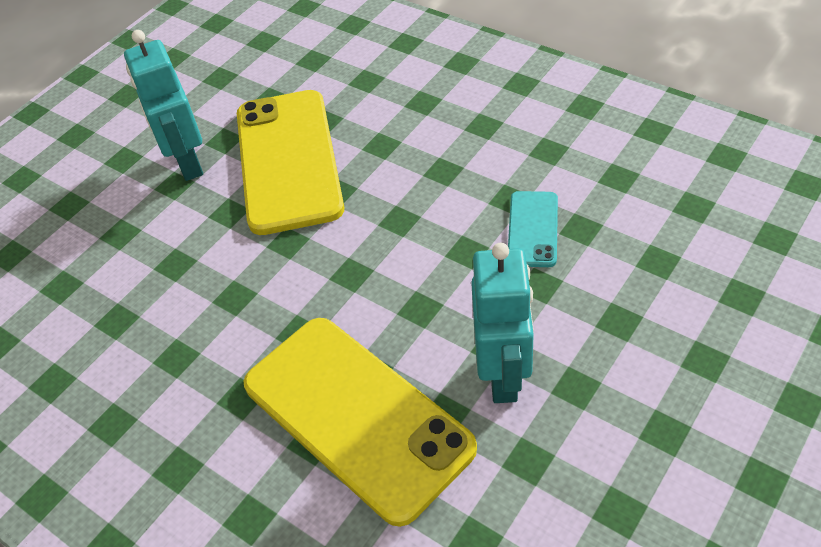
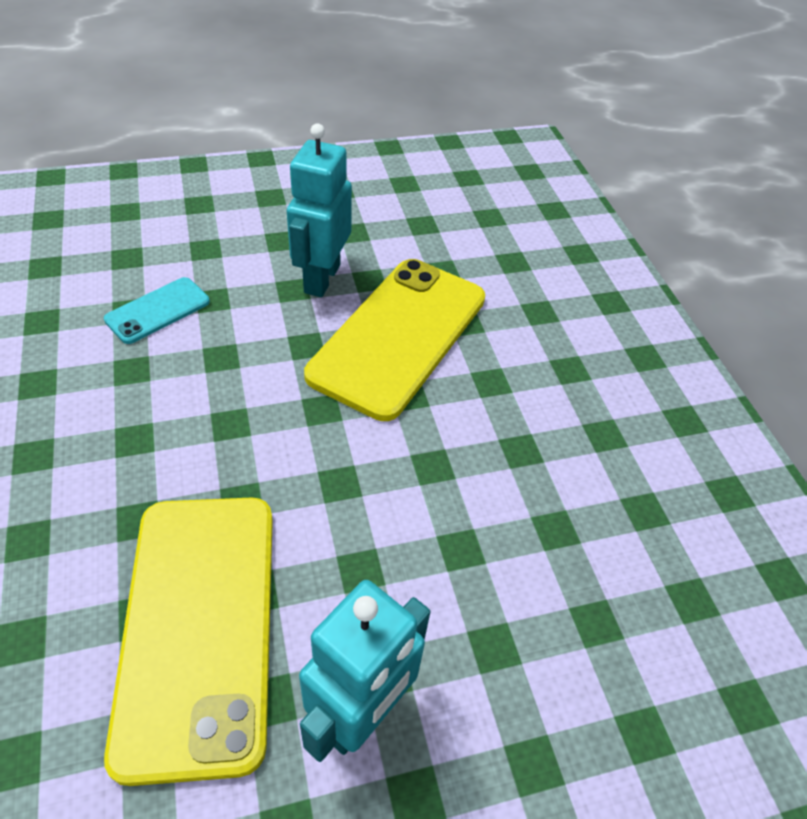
camera: 30 degrees right, 0 degrees up
turquoise phone [508,191,558,267] -> turquoise phone moved to [104,277,210,344]

